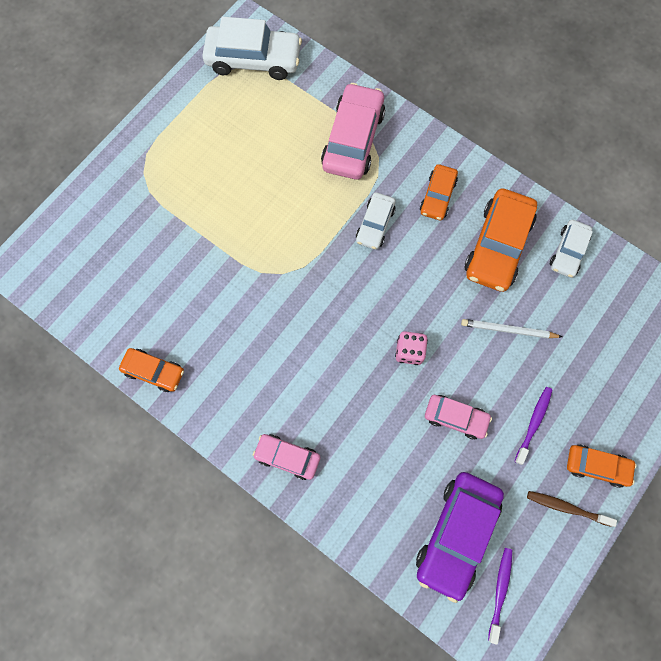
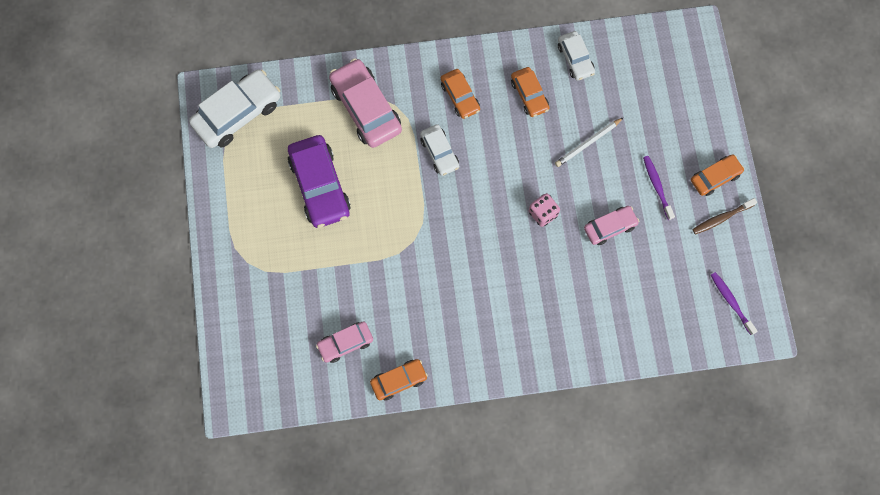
camera: 45 degrees left, 0 degrees up
pink car [253,434,320,480] -> pink car moved to [316,321,373,363]
purple car [416,472,504,603] -> purple car moved to [288,135,351,228]
orange car [465,188,537,292] -> orange car [511,67,549,117], size x0.57

